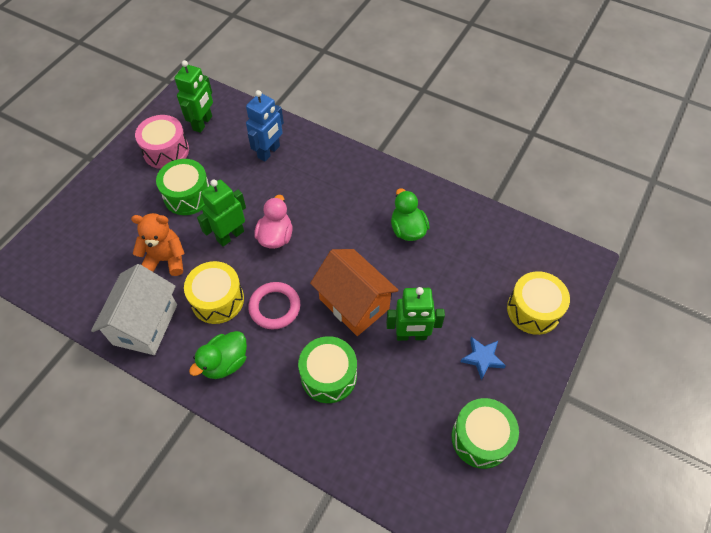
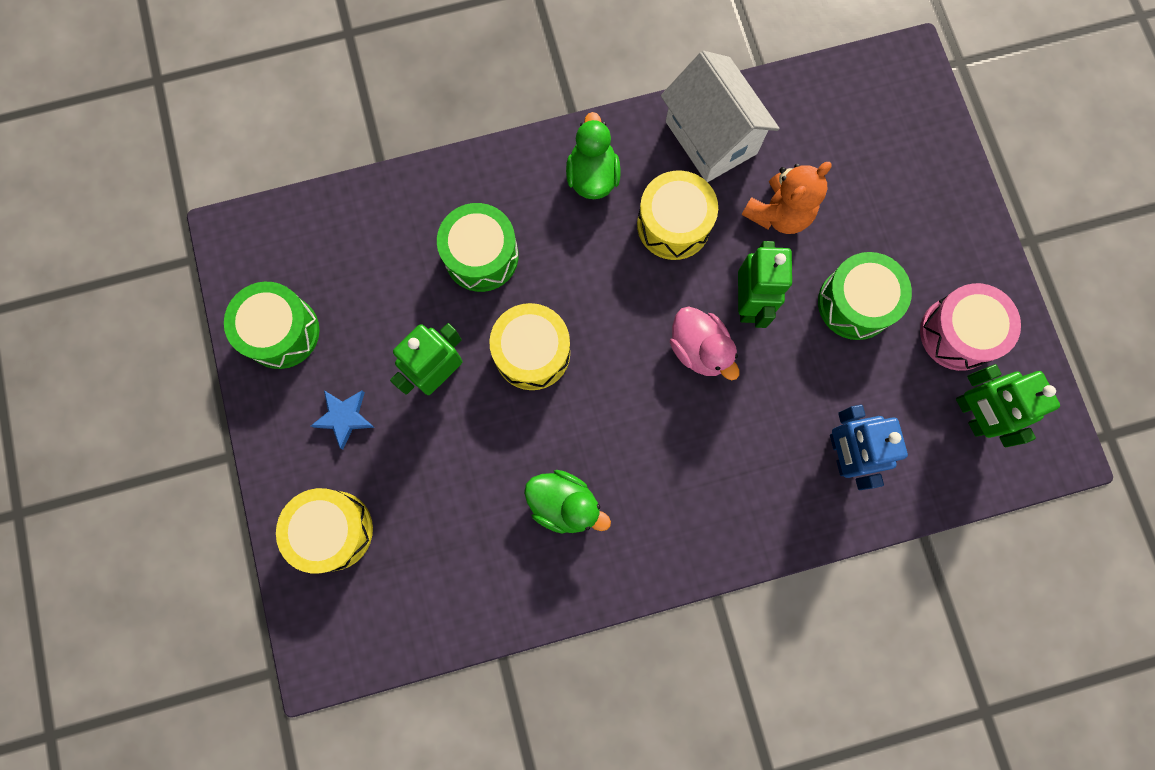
camera: 135 degrees right, 20 degrees up
pink ring [248,282,300,329] -> none
orange house [310,249,399,336] -> yellow drum [489,303,570,390]

